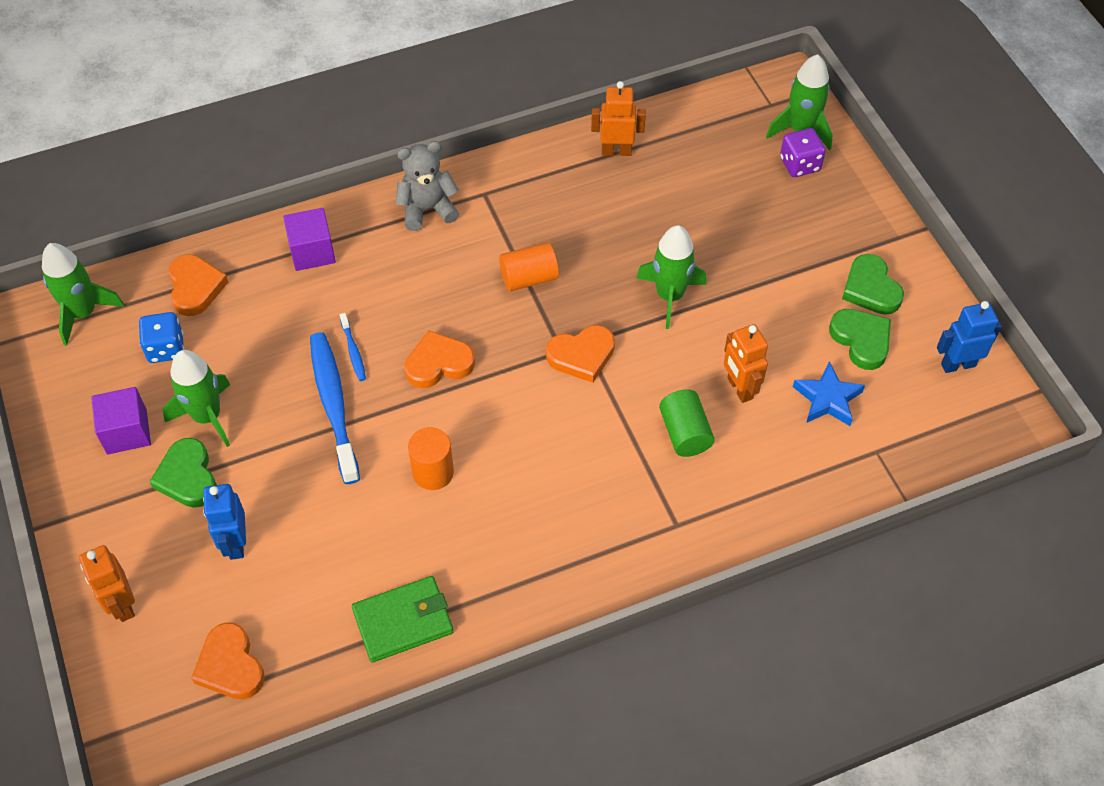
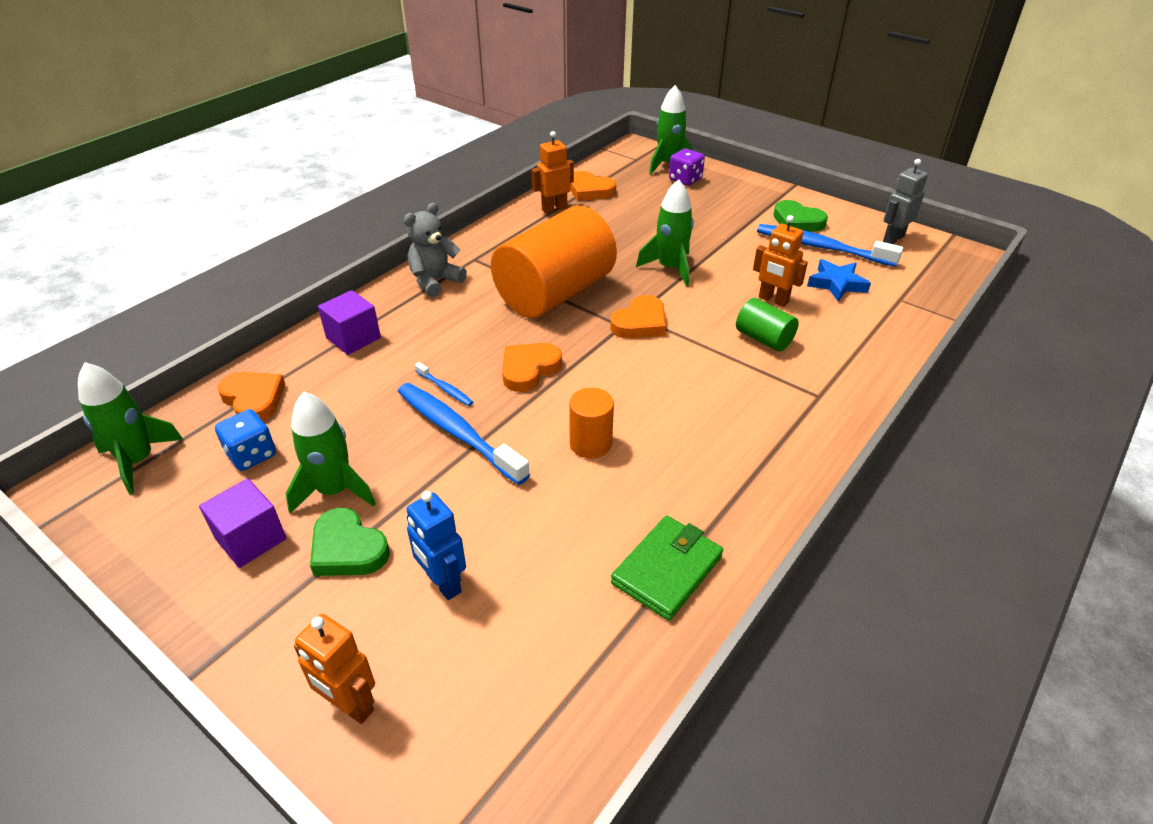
camera: 30 degrees left, 15 degrees down
orange heart [191,622,265,700] -> orange heart moved to [571,171,616,201]
orange cylinder [499,242,559,291] -> orange cylinder [491,206,617,318], size x2.21
green heart [829,309,891,370] -> blue toothbrush [757,224,903,267]
blue robot [937,301,1002,373] -> grey robot [883,159,928,244]

